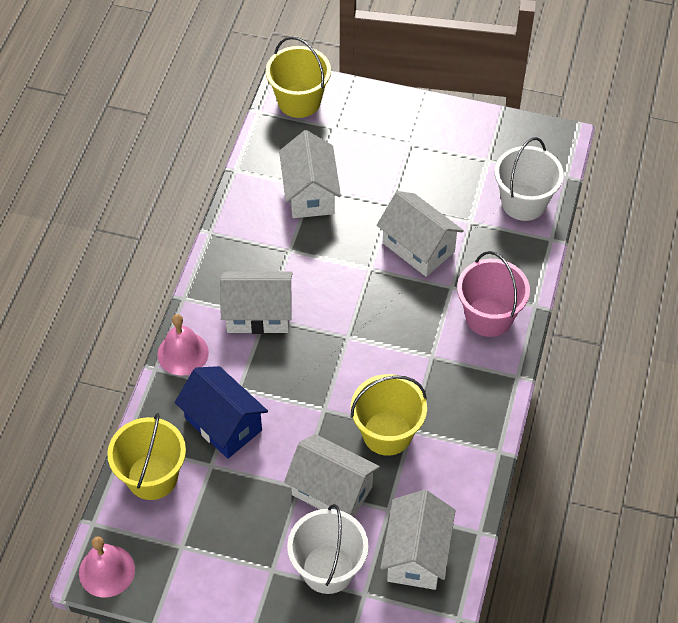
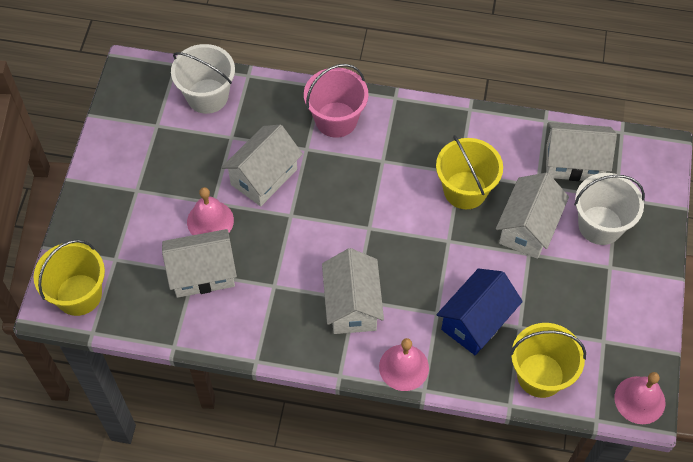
camera: 95 degrees left, 5 degrees up
none -> pink bell [187,187,234,235]

